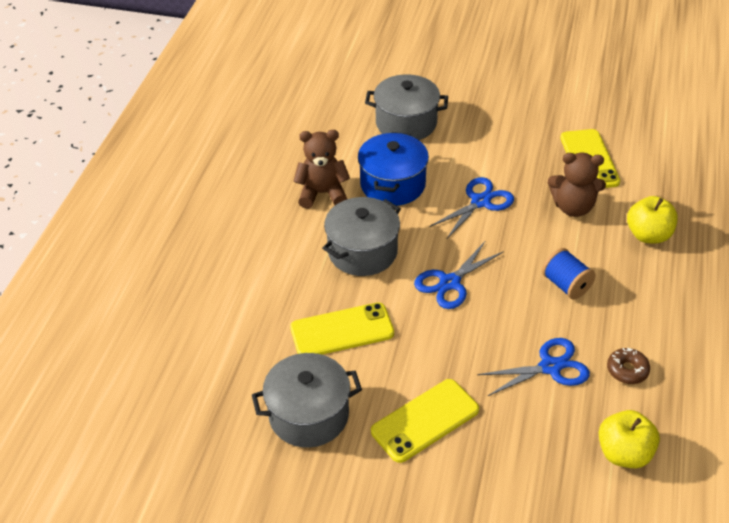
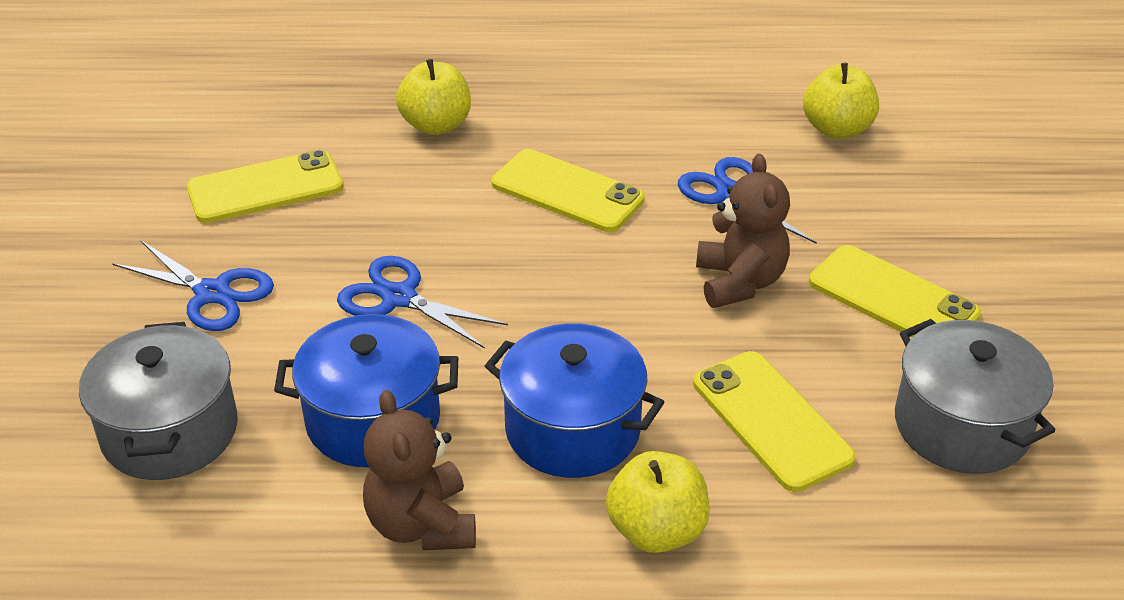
camera: 105 degrees left, 5 degrees down
grey pot [322,197,401,276] -> blue pot [485,323,664,478]
blue scissors [414,240,504,309] -> blue scissors moved to [112,240,274,331]
blue spool [542,248,596,299] -> yellow phone [492,149,645,232]
brown teddy bear [548,152,606,217] -> brown teddy bear moved to [696,154,790,308]
brown donut [607,348,650,384] -> none
none -> yellow apple [606,451,710,553]

